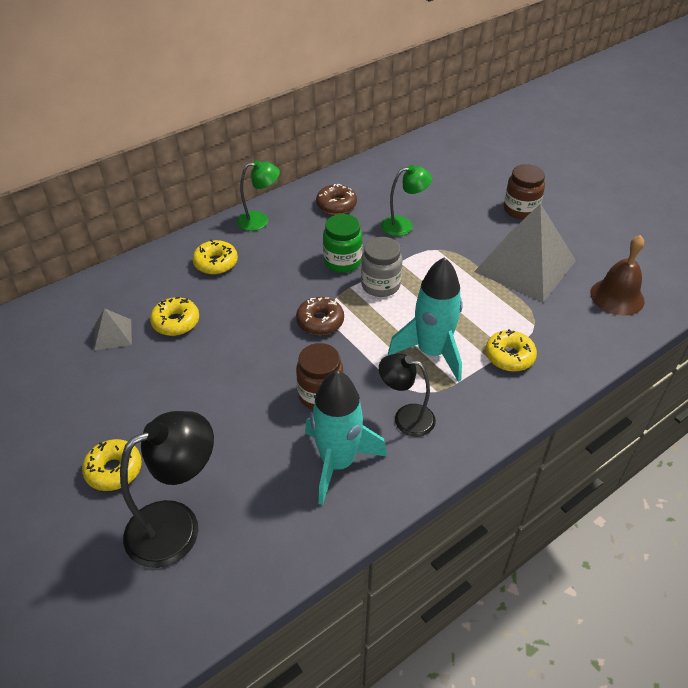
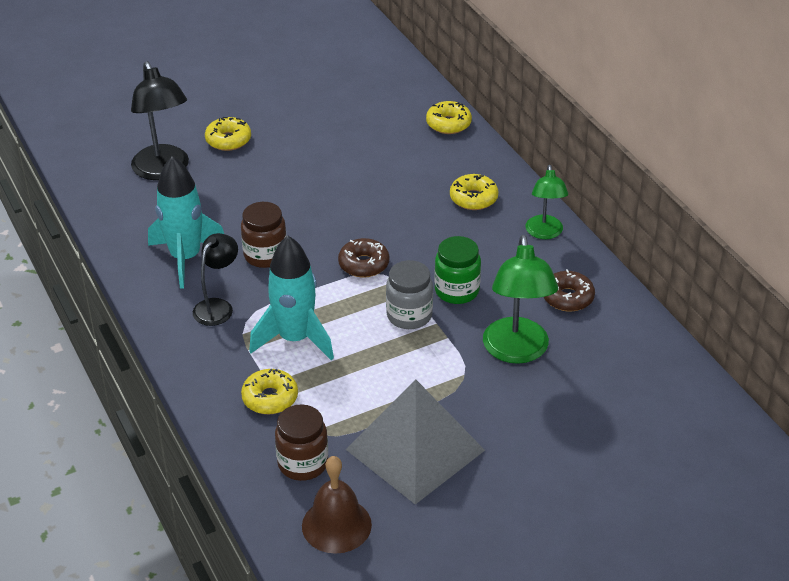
camera: 100 degrees right, 5 degrees down
grey pyramid [94,308,132,351] -> none
yellow donut [150,297,199,336] -> yellow donut moved to [426,101,472,134]
green lamp [381,165,432,236] -> green lamp [483,235,558,364], size x1.61
brown jar [504,164,545,219] -> brown jar moved to [275,404,328,481]

